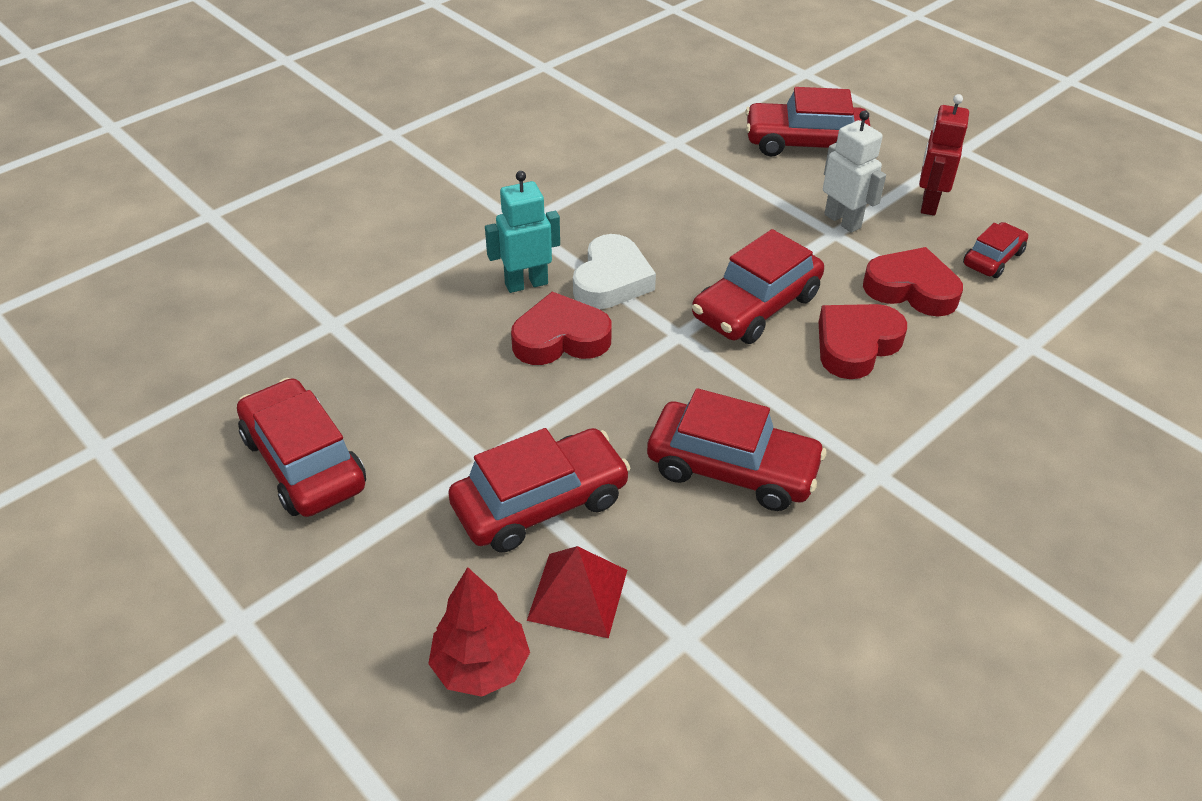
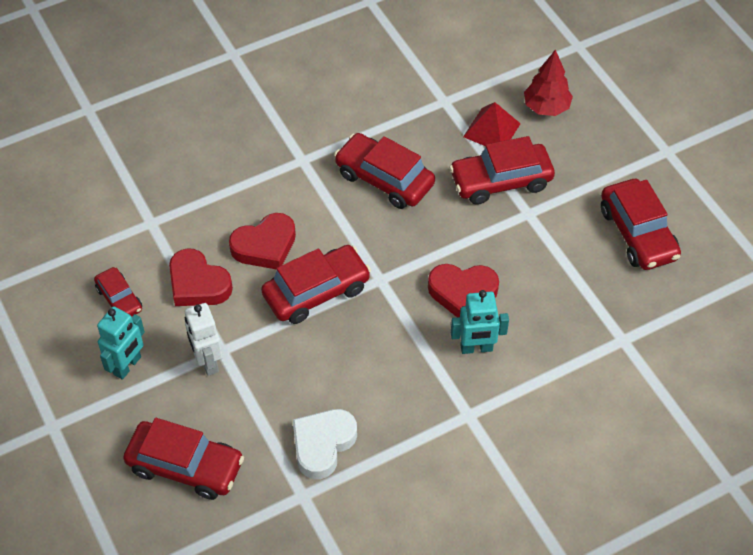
camera: 165 degrees left, 10 degrees up
white heart [573,234,656,309] -> white heart moved to [293,409,357,479]
red robot [919,94,969,216] -> turquoise robot [97,306,145,380]
red car [963,222,1028,278] -> red car turned 90 degrees counterclockwise [94,267,142,316]

